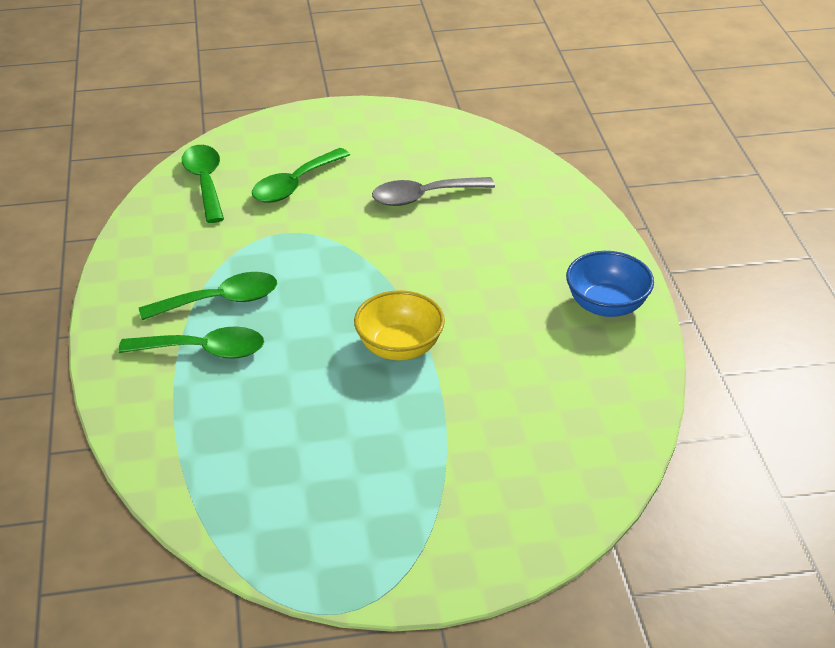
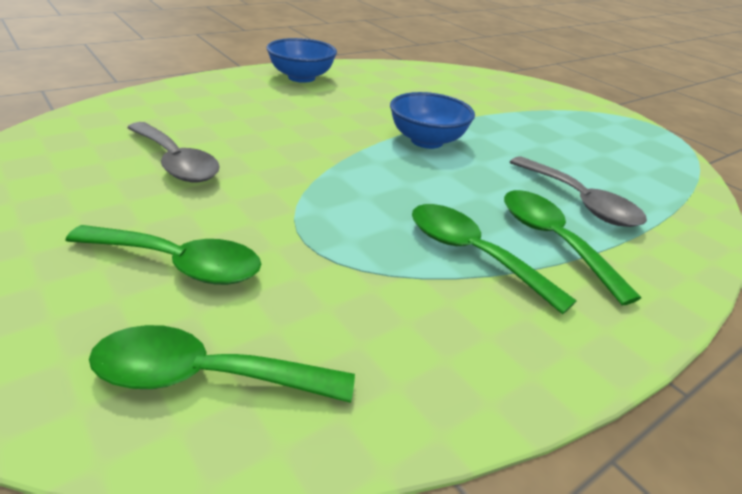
camera: 120 degrees left, 5 degrees down
green spoon [182,145,224,223] -> green spoon turned 45 degrees clockwise [89,325,355,403]
yellow bowl [354,290,445,360] -> blue bowl [390,92,475,149]
none -> grey spoon [510,156,647,227]

